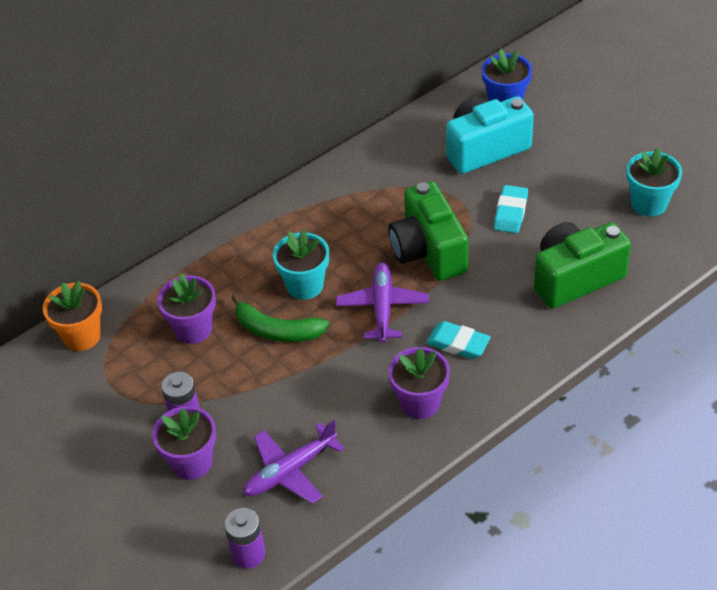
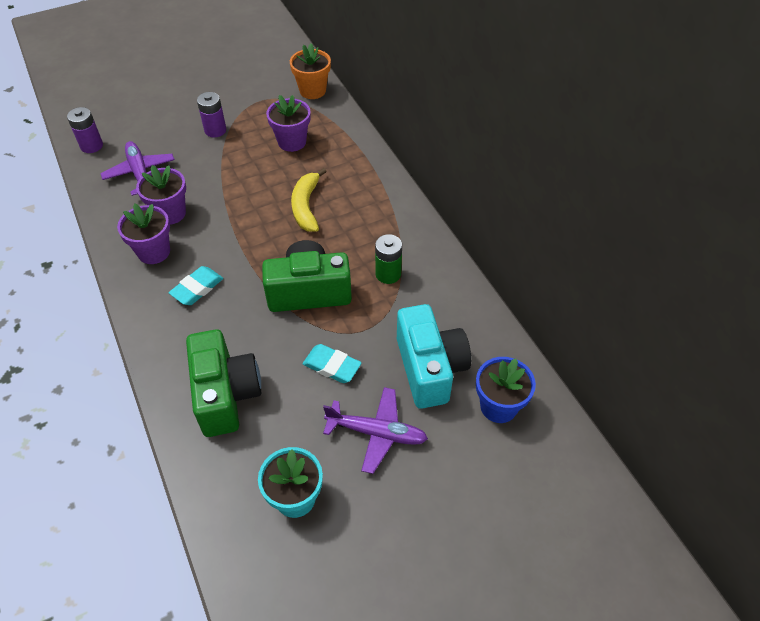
camera: 100 degrees right, 5 degrees up
purple flower pot [152,406,216,480] -> purple flower pot moved to [136,165,186,225]
green banana [231,294,329,342] -> none
turquoise flower pot [273,230,329,300] -> yellow banana [291,168,327,232]
purple plane [336,262,429,343] -> purple plane moved to [323,387,428,474]
none -> green battery [375,234,402,284]

